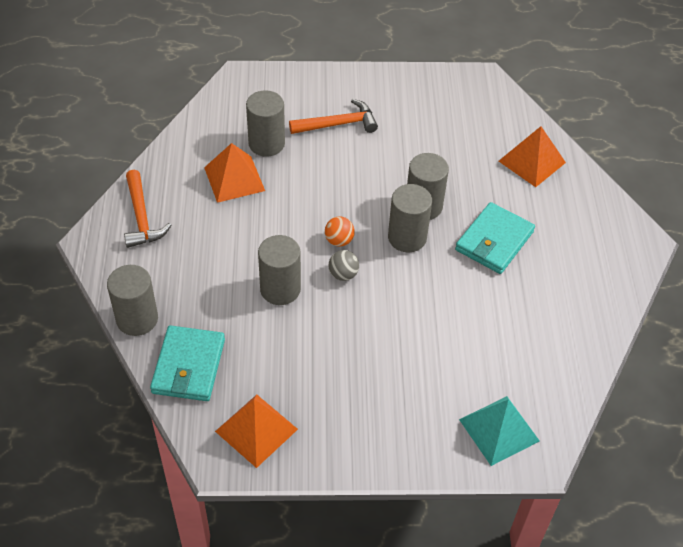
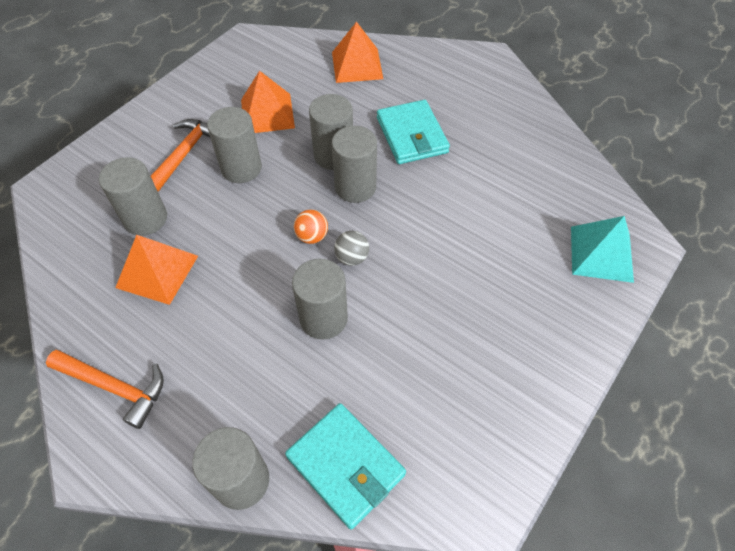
camera: 50 degrees left, 5 degrees up
orange pyramid [215,395,298,468] -> orange pyramid moved to [241,71,295,133]
none -> grey cylinder [207,107,262,183]

